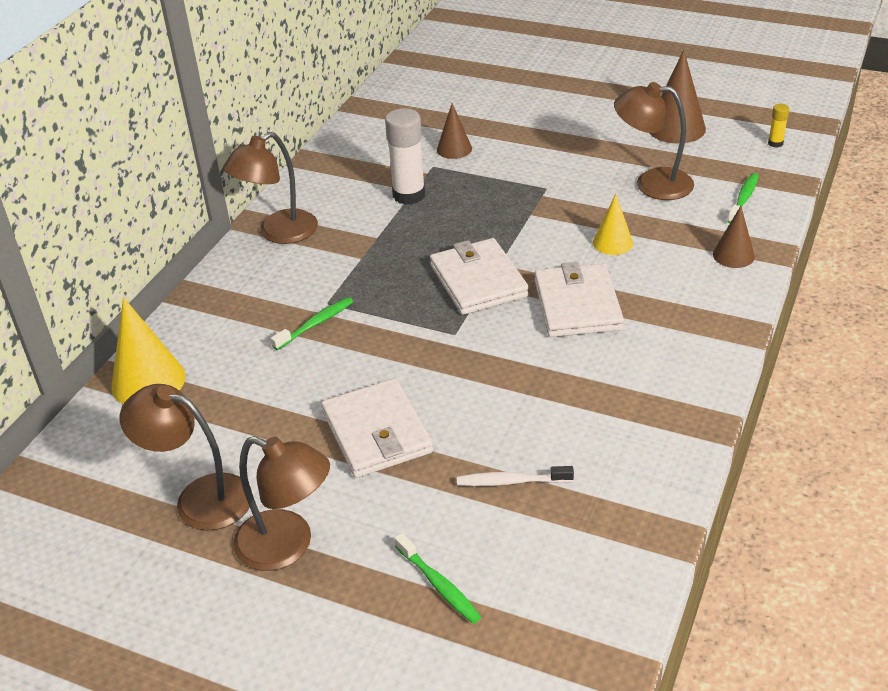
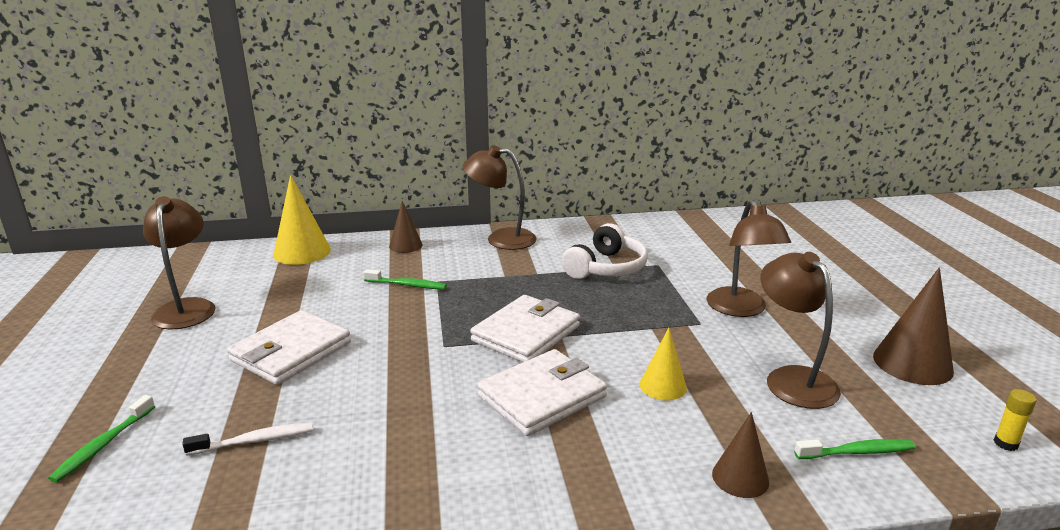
camera: 55 degrees right, 15 degrees down
brown lamp [233,436,330,571] -> brown lamp moved to [706,200,791,317]
white glue stick [385,108,425,205] -> white headphones [562,223,648,279]
brown cone [437,103,472,159] -> brown cone moved to [389,201,423,253]
white toothbrush [457,466,574,486] -> white toothbrush turned 105 degrees clockwise [182,423,313,456]

